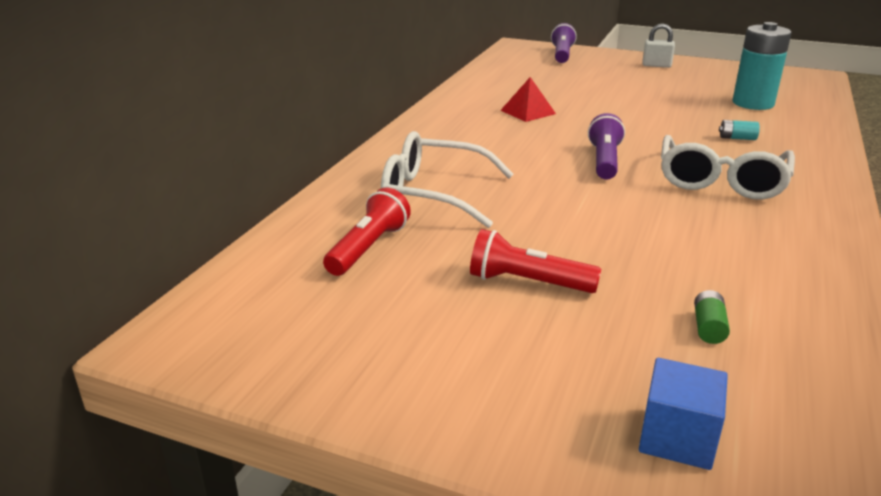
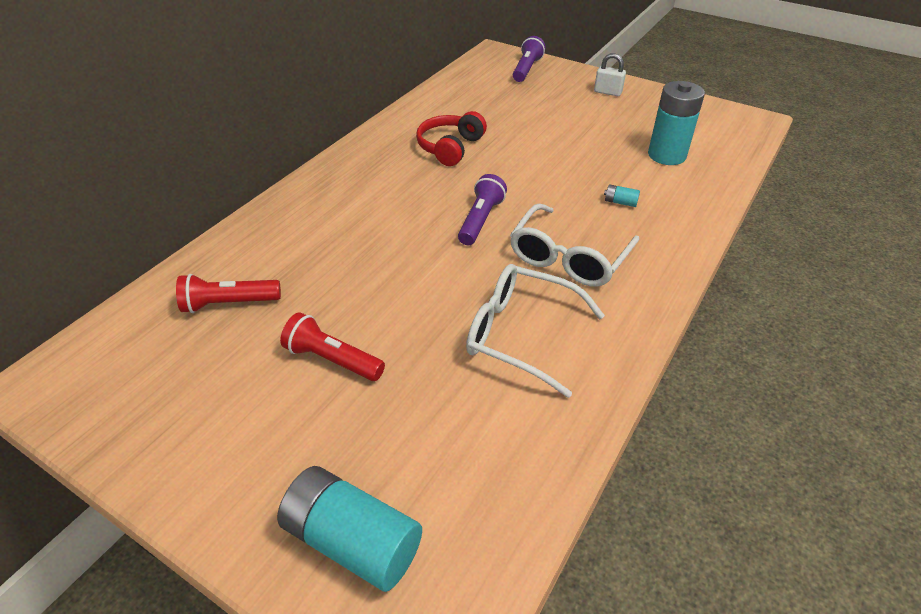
camera: 10 degrees right, 15 degrees up
red flashlight [323,187,411,276] -> red flashlight turned 135 degrees counterclockwise [176,274,281,313]
white glasses [381,131,513,228] -> white glasses moved to [466,264,605,398]
red pyramid [500,77,556,122] -> red headphones [416,111,487,166]
blue cube [639,358,728,470] -> turquoise battery [277,466,422,592]
green battery [694,290,730,344] -> none

